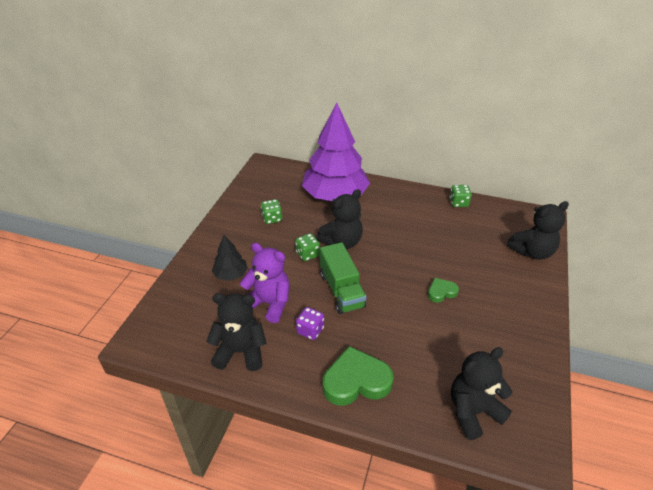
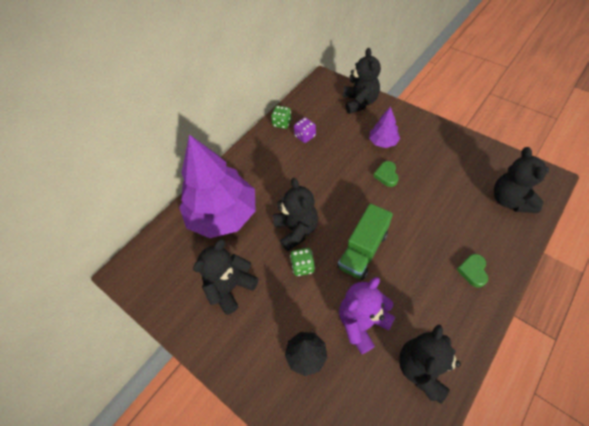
camera: 65 degrees left, 15 degrees up
green dice [261,199,282,224] -> black teddy bear [193,239,258,315]
purple dice [296,307,324,340] -> purple dice moved to [294,117,316,143]
green truck [320,242,366,314] -> green truck turned 120 degrees clockwise [337,203,393,280]
green heart [323,346,394,406] -> green heart [457,254,488,288], size x0.53
none -> purple tree [369,107,400,148]

